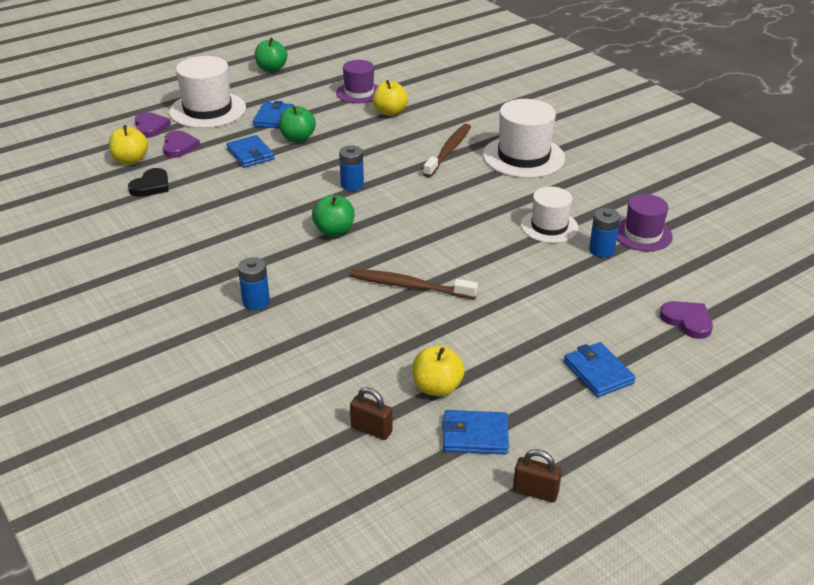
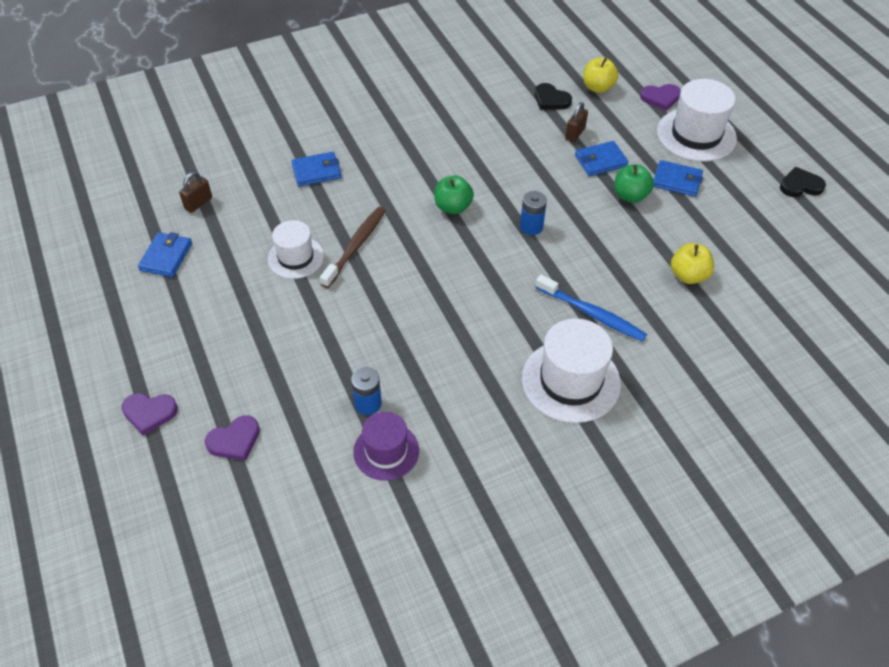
camera: 100 degrees right, 15 degrees up
purple heart [163,130,200,158] -> purple heart moved to [121,393,178,435]
blue battery [238,257,270,310] -> none
green apple [255,38,287,72] -> black heart [780,167,826,197]
purple hat [336,60,378,103] -> none
yellow apple [412,345,465,396] -> none
brown toothbrush [423,124,471,177] -> blue toothbrush [535,274,647,342]
brown padlock [513,449,562,502] -> brown padlock moved to [565,102,588,142]
white hat [521,187,579,243] -> white hat moved to [268,220,324,279]
blue wallet [564,342,636,397] -> blue wallet moved to [291,152,342,186]

